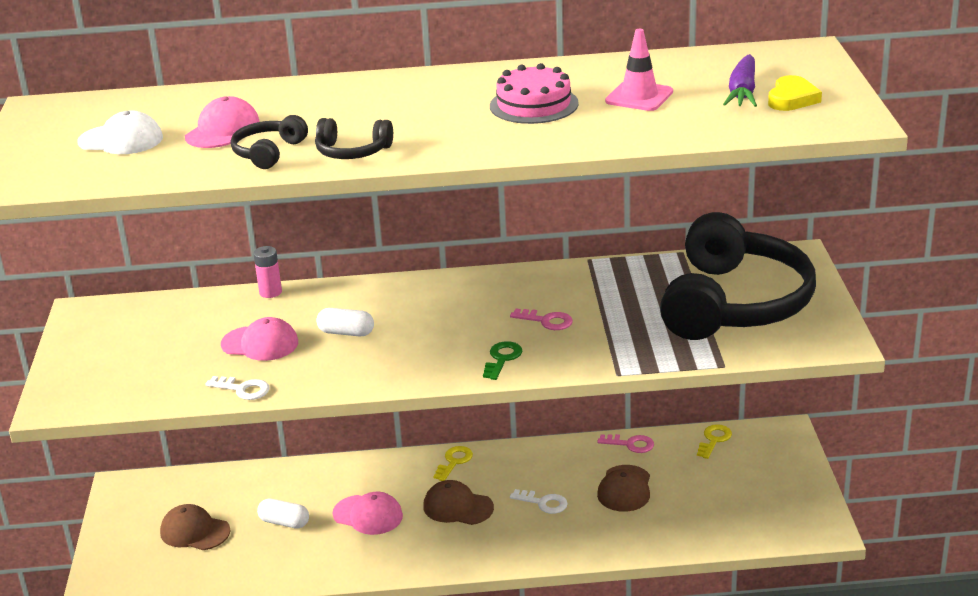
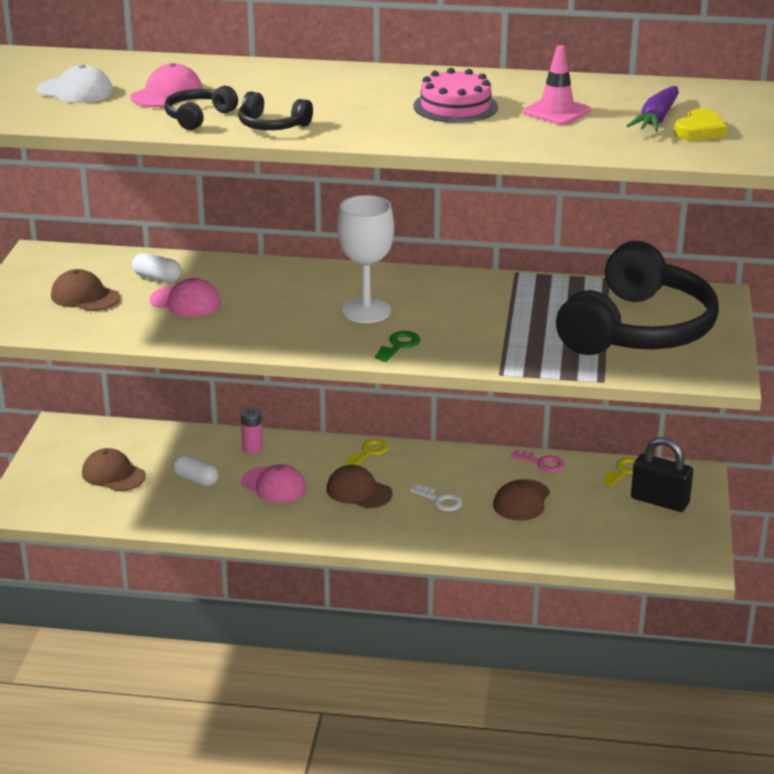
camera: 10 degrees right, 0 degrees up
white key [205,376,270,400] -> none
pink battery [253,246,282,298] -> pink battery moved to [241,407,263,454]
white capsule [316,308,374,336] -> white capsule moved to [132,253,182,283]
pink key [510,308,573,330] -> none
none -> brown cap [51,269,120,311]
none -> white goblet [337,195,394,323]
none -> black padlock [631,437,693,512]

